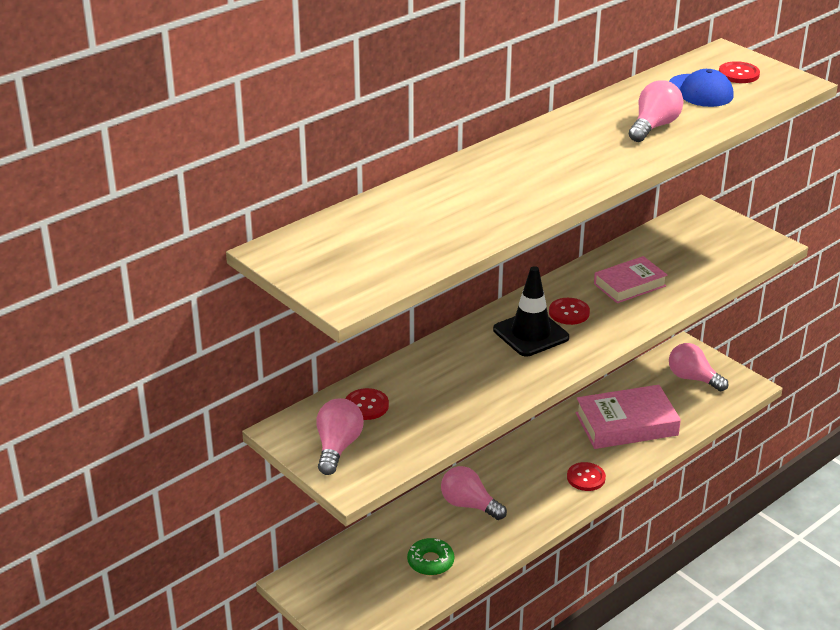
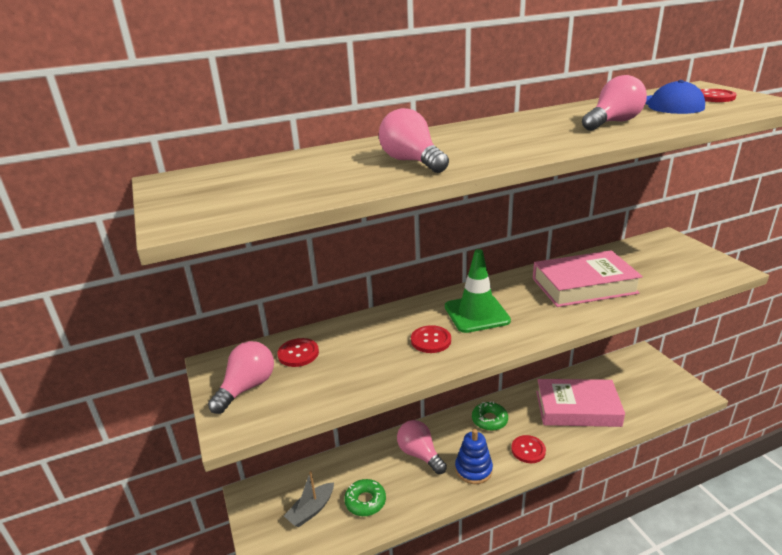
camera: 20 degrees right, 5 degrees down
black traffic cone [493,266,569,357] -> green traffic cone [445,249,511,333]
red button [549,298,590,325] -> red button moved to [411,325,451,353]
pink book [594,256,667,303] -> pink book [533,250,643,307], size x1.57
pink light bulb [669,343,728,391] -> pink light bulb moved to [379,108,449,173]
none -> grey boat [284,471,334,527]
none -> blue stacking toy [455,429,493,484]
none -> green donut [472,401,508,431]

